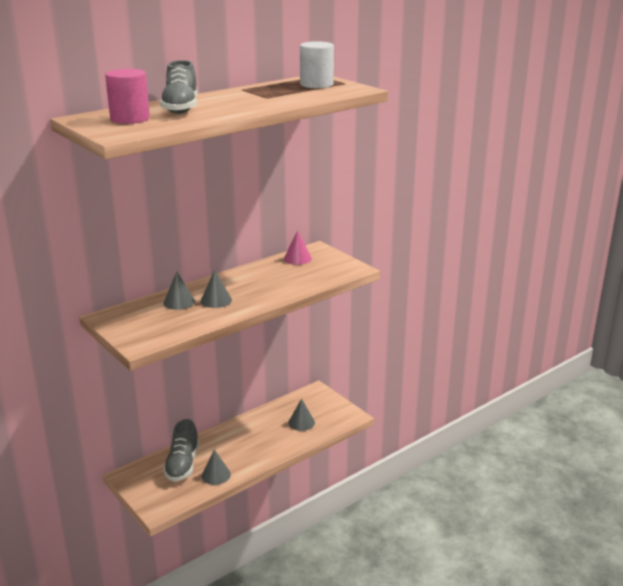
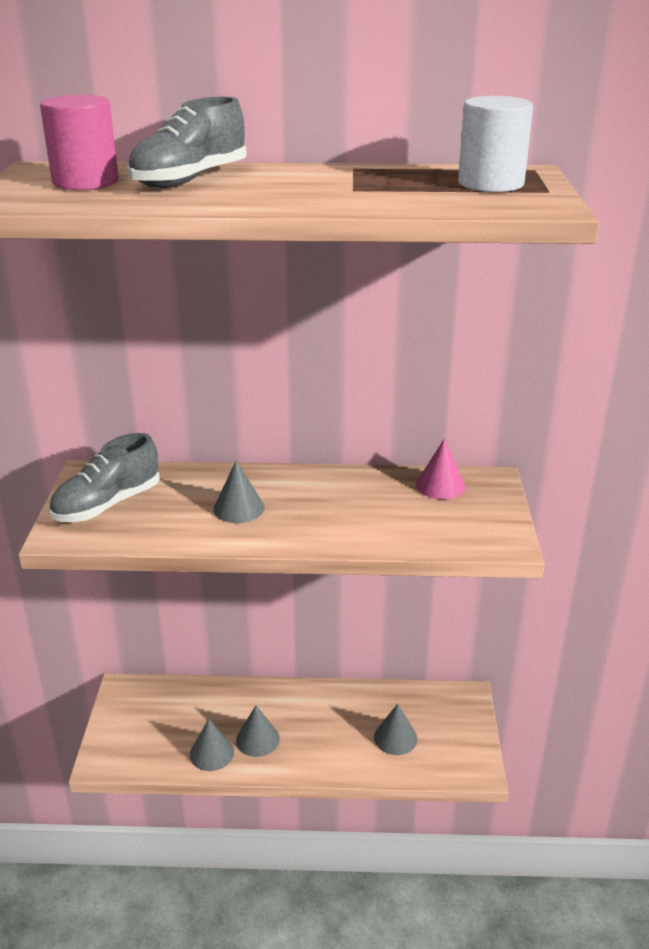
camera: 40 degrees right, 5 degrees up
grey shoe [163,419,199,482] -> grey shoe moved to [49,433,160,522]
grey cone [164,271,195,310] -> grey cone moved to [236,706,280,757]

